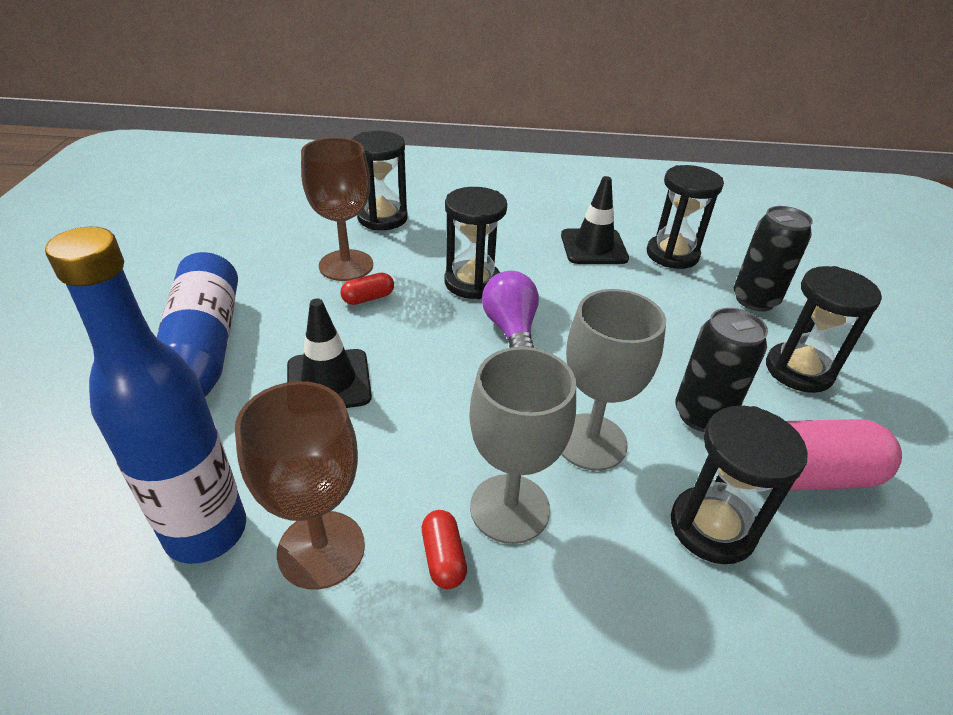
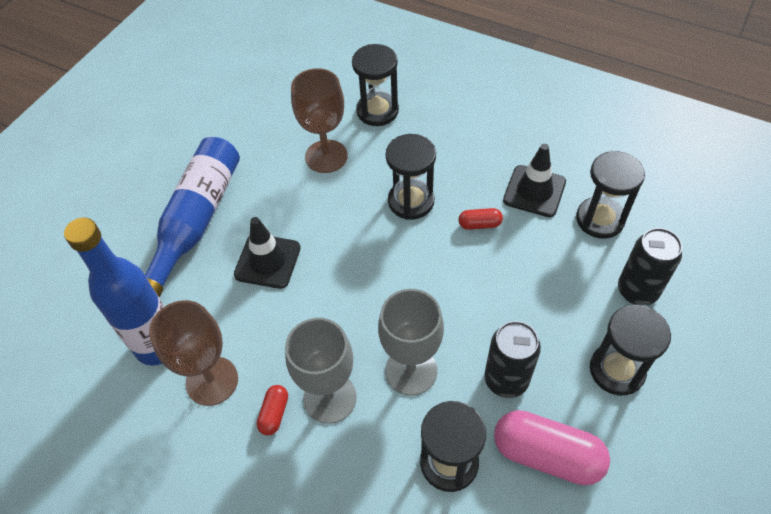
camera: 30 degrees right, 15 degrees up
red capsule [340,273,394,305] -> red capsule moved to [459,208,503,230]
purple light bulb [482,271,539,348] -> none

